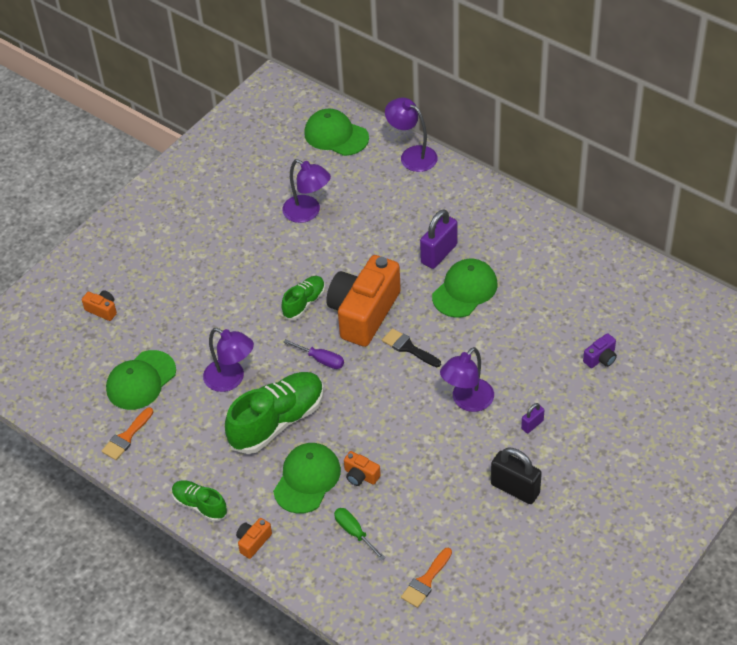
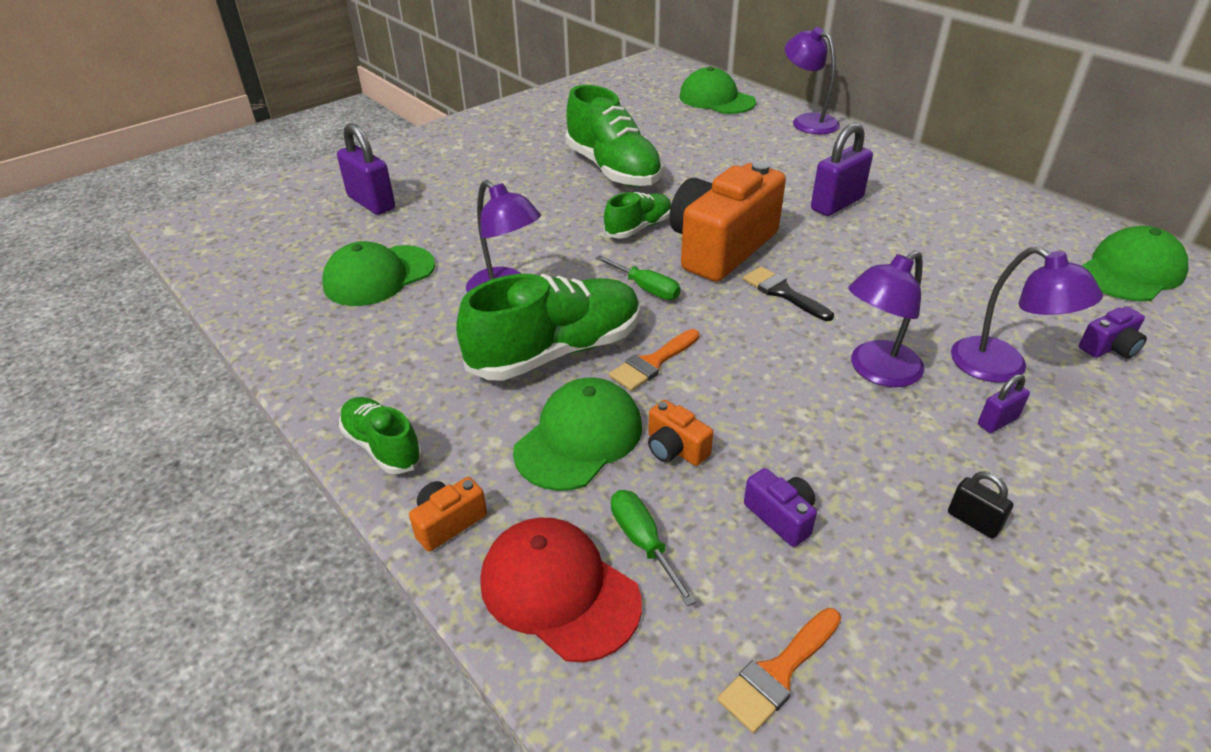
camera: 10 degrees right, 10 degrees down
orange camera [82,290,117,321] -> purple padlock [337,123,395,215]
orange brush [102,407,153,460] -> orange brush moved to [609,329,700,391]
purple lamp [282,159,331,223] -> purple lamp moved to [951,246,1103,383]
purple screwdriver [283,339,344,369] -> green screwdriver [596,255,680,300]
green cap [432,259,498,318] -> green cap moved to [1082,226,1188,301]
black padlock [491,448,542,504] -> black padlock [948,471,1013,538], size x0.52
none -> red cap [480,518,642,662]
none -> green shoe [565,85,663,187]
none -> purple camera [744,468,817,547]

